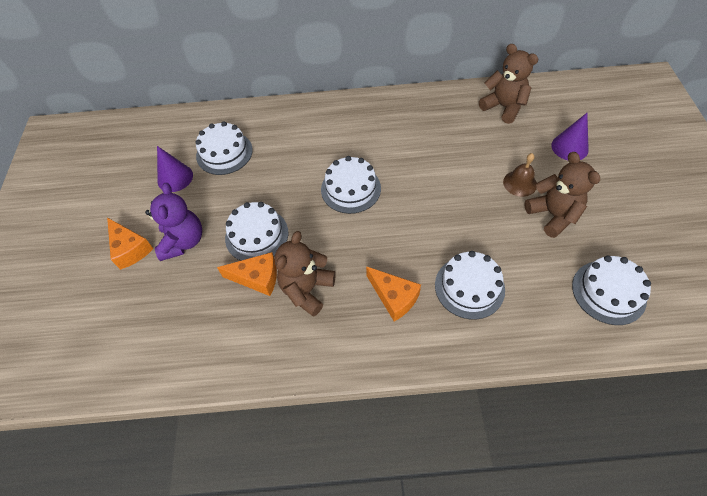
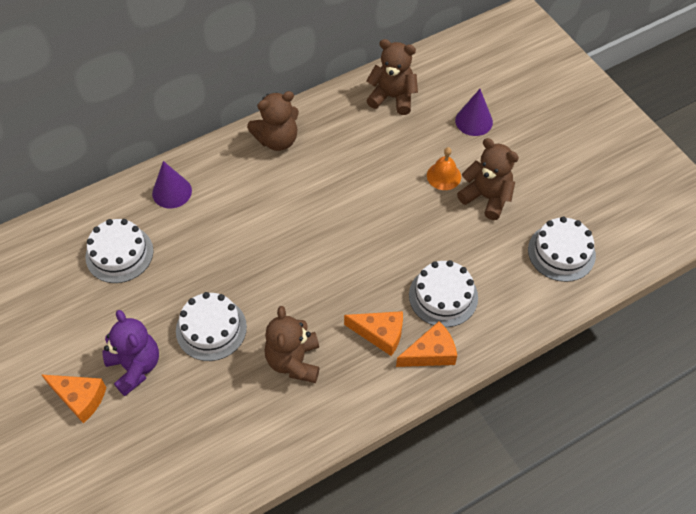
camera: 30 degrees left, 0 degrees up
purple cone [157,146,193,192] -> purple cone moved to [152,161,192,208]
orange cheese [217,252,277,296] -> orange cheese moved to [396,321,457,367]
white cake [321,156,381,214] -> none
brown bell [503,153,537,197] -> orange bell [427,147,461,190]
none -> brown teddy bear [247,91,299,151]

